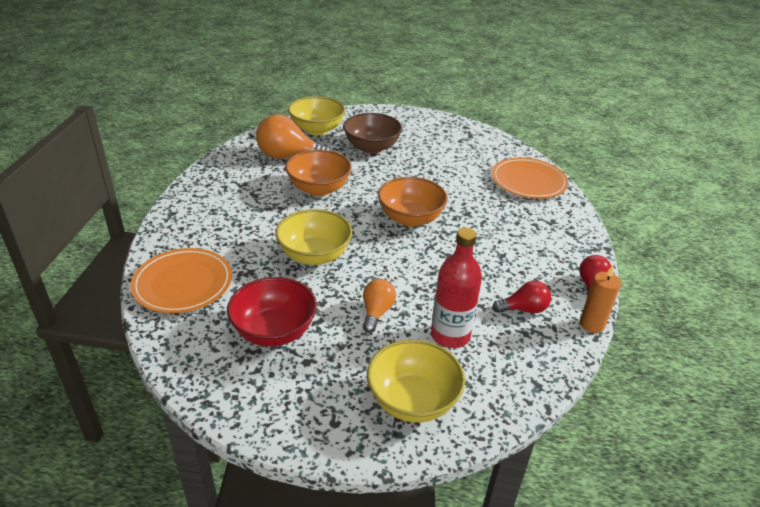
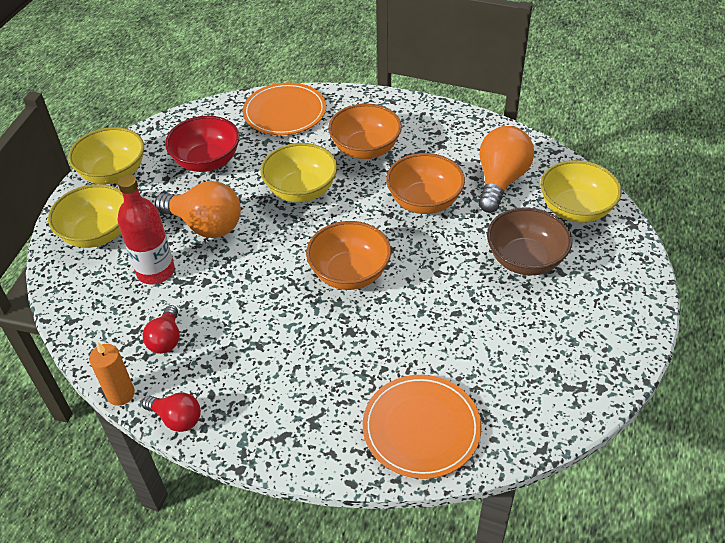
camera: 105 degrees right, 10 degrees up
orange light bulb [363,279,396,333] -> orange light bulb [155,181,241,238], size x1.77
none -> yellow bowl [68,127,144,184]
none -> orange bowl [328,104,402,159]

